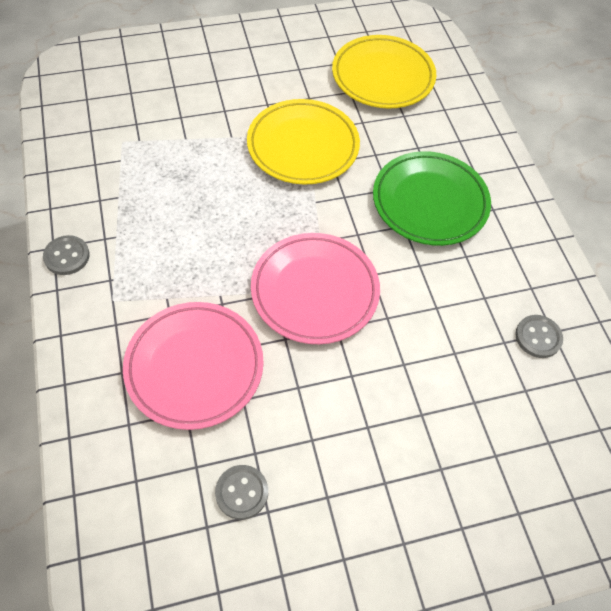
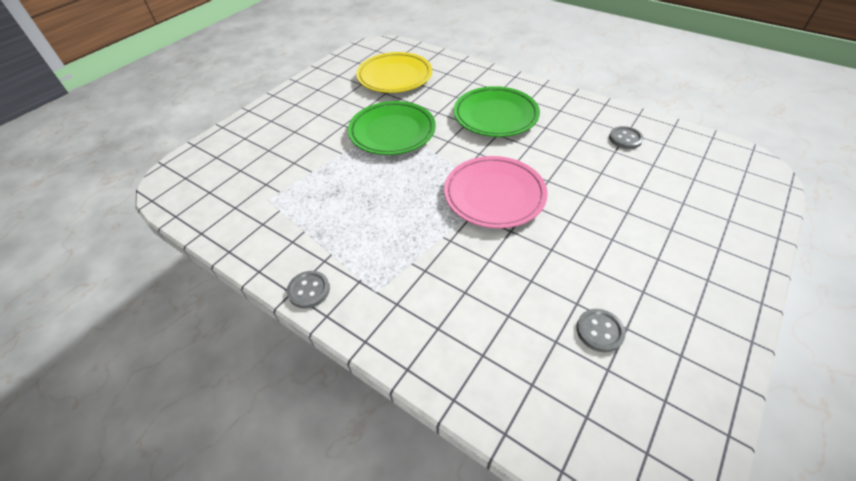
camera: 35 degrees left, 10 degrees down
pink plate [123,302,264,430] -> none
yellow plate [247,99,360,184] -> green plate [348,101,436,155]

